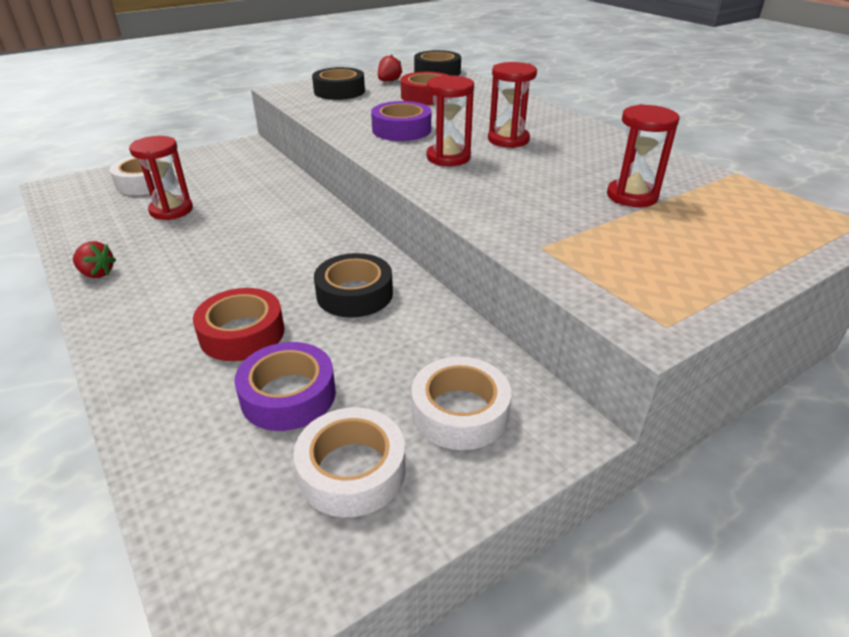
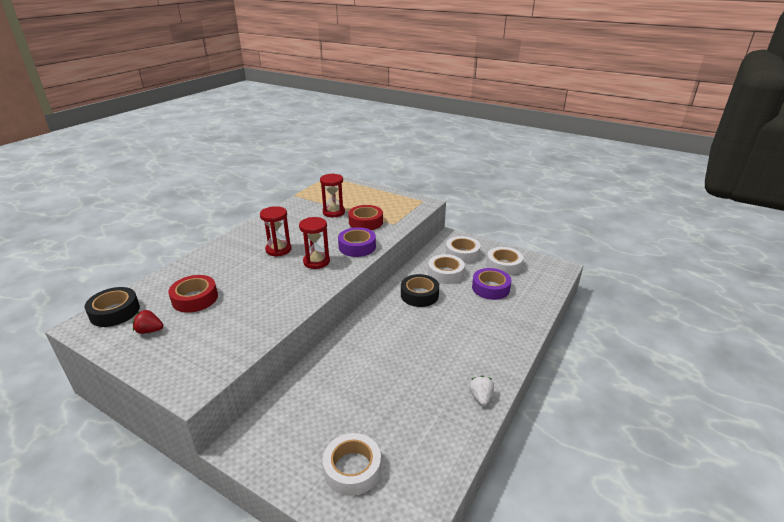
camera: 115 degrees left, 5 degrees down
red strawberry [73,241,116,278] -> white strawberry [469,376,494,406]
red hourglass [129,136,193,220] -> none
red tape [193,288,284,361] -> red tape moved to [348,205,383,230]
black tape [312,67,365,100] -> none
purple tape [371,101,431,141] -> purple tape moved to [338,227,376,257]
none -> white tape [428,254,465,284]

